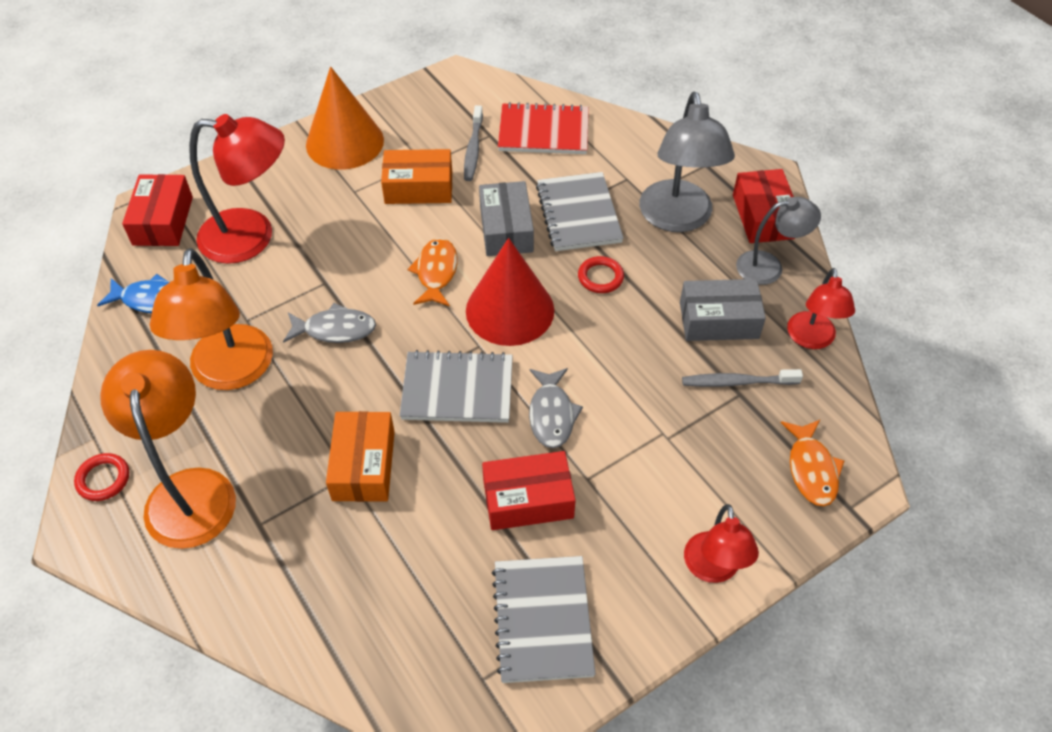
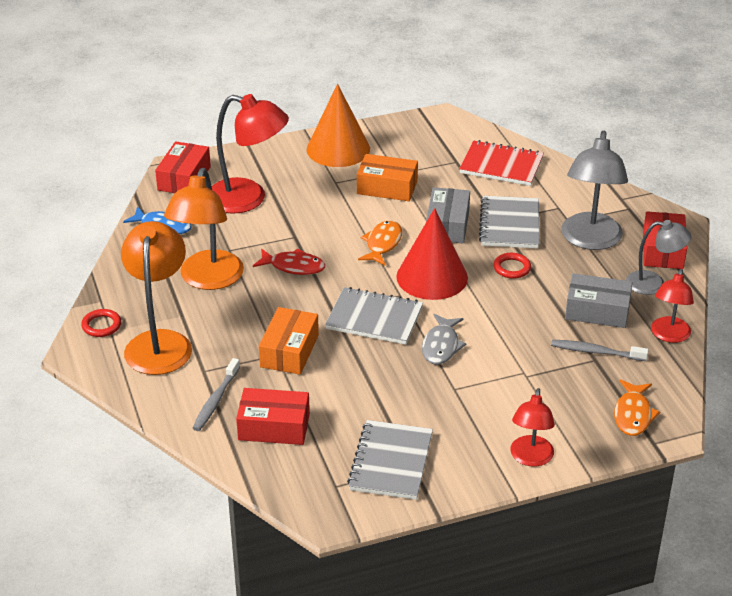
camera: 15 degrees right, 15 degrees down
grey fish [283,303,376,343] -> red fish [253,248,325,275]
grey toothbrush [464,105,483,181] -> grey toothbrush moved to [193,358,240,431]
red box [482,451,576,530] -> red box moved to [236,388,310,445]

